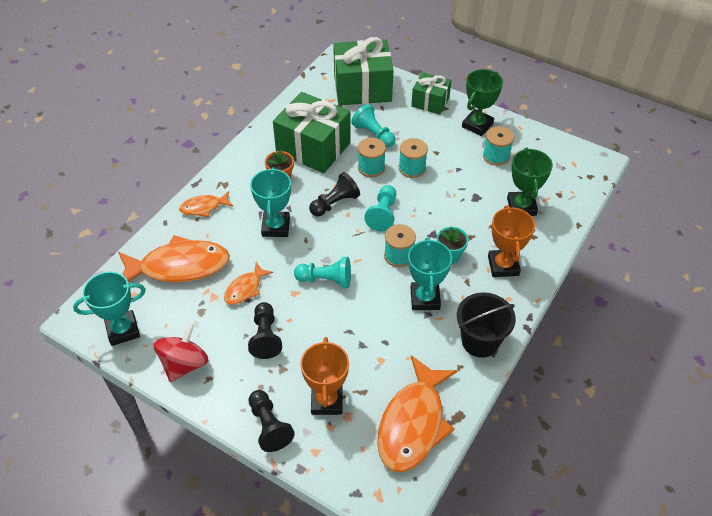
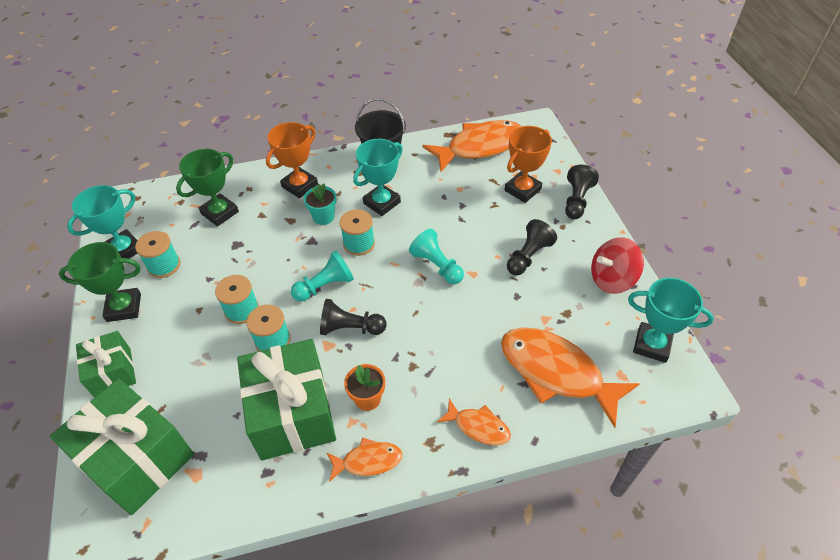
camera: 135 degrees left, 0 degrees up
orange fish [224,262,273,305] -> orange fish moved to [326,437,403,482]
turquoise trophy [250,167,291,237] -> turquoise trophy moved to [67,185,138,259]
turquoise pawn [351,104,395,147] -> none

